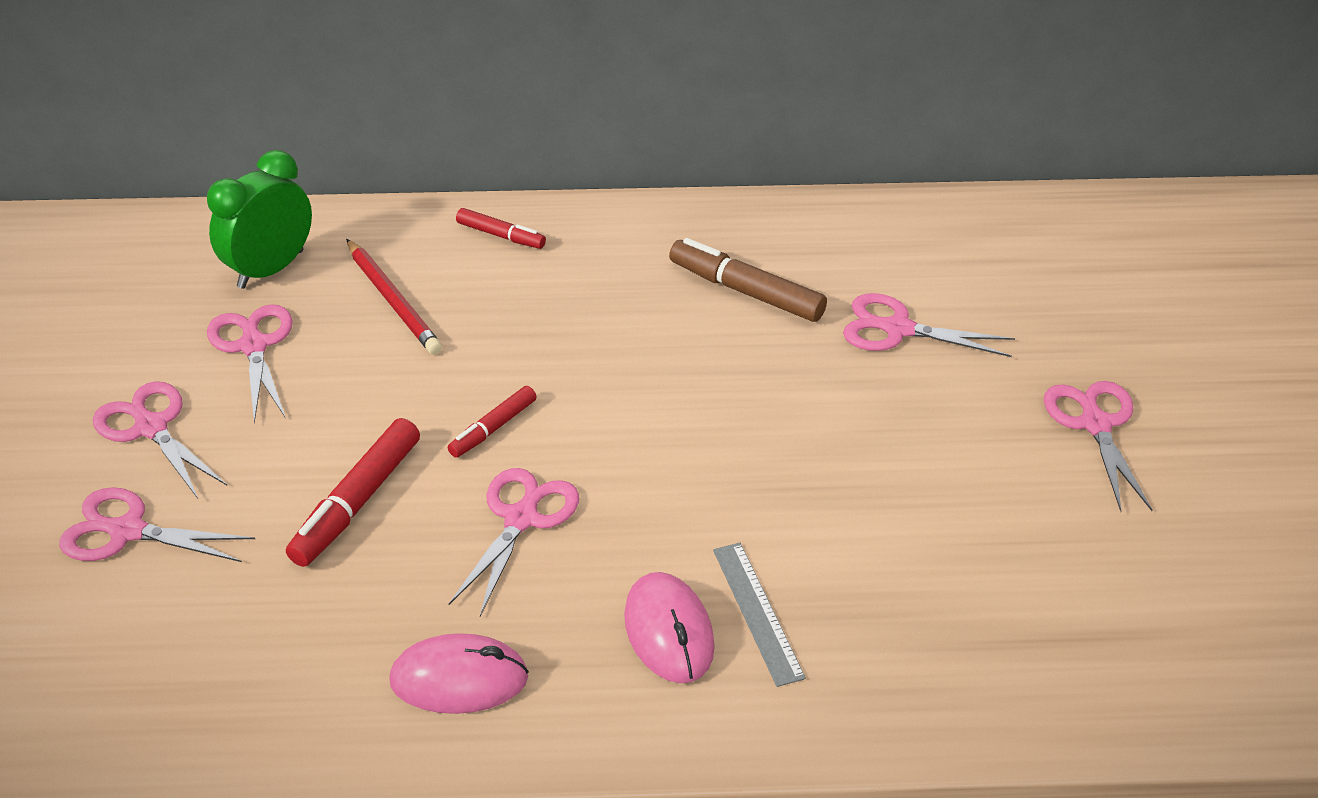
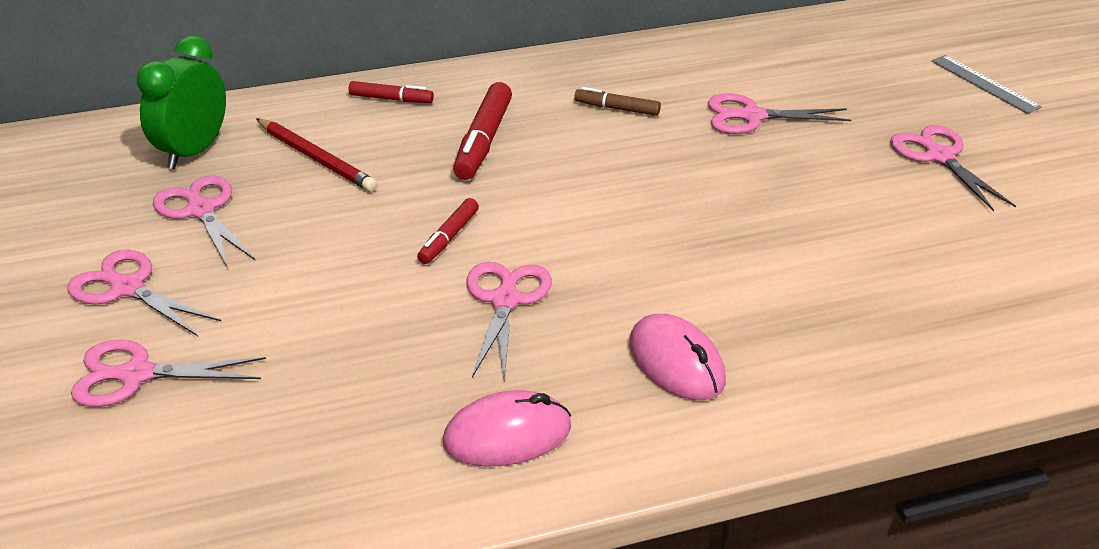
camera: 15 degrees left, 5 degrees down
red marker [286,418,420,567] -> red marker moved to [453,82,512,180]
brown marker [669,238,827,322] -> brown marker [574,87,661,116], size x0.59
grey ruler [713,543,806,687] -> grey ruler moved to [931,55,1042,114]

